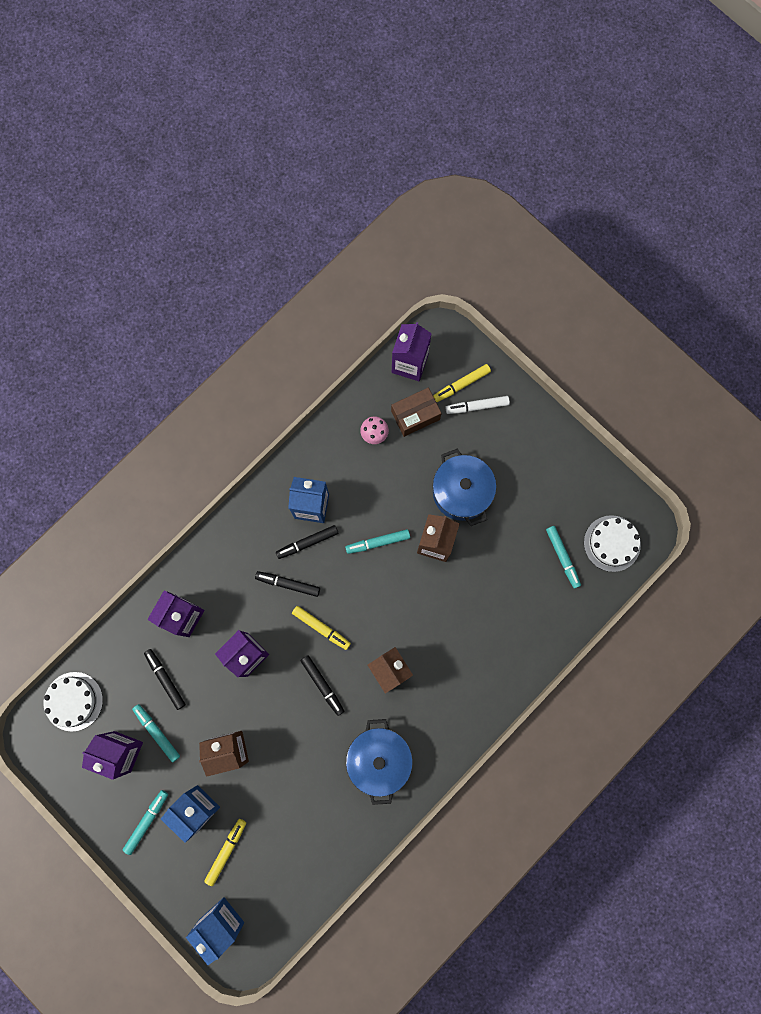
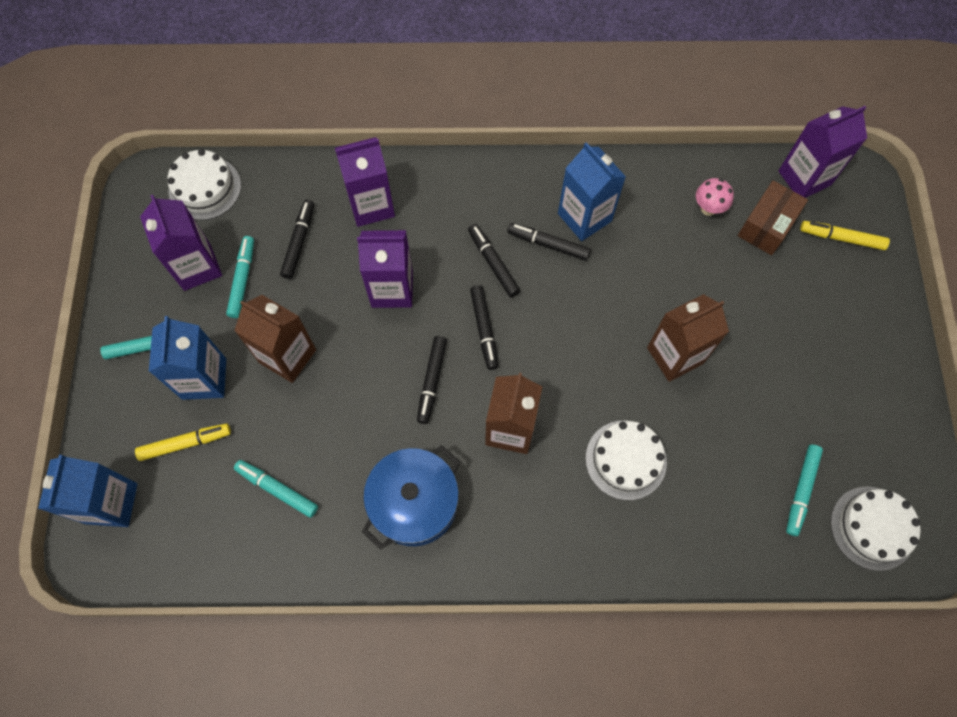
camera: 45 degrees right, 10 degrees down
yellow marker [292,606,351,650] -> black marker [470,285,499,370]
turquoise marker [345,529,410,554] -> turquoise marker moved to [234,460,318,518]
brown box [391,388,442,437] -> brown box turned 75 degrees counterclockwise [737,180,808,255]
blue pot [433,449,496,526] -> none
white marker [445,396,510,414] -> none
none -> white cake [585,420,667,500]

